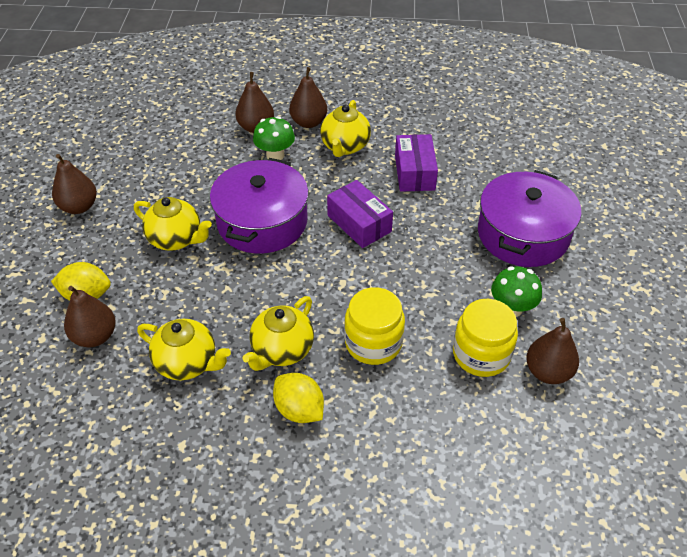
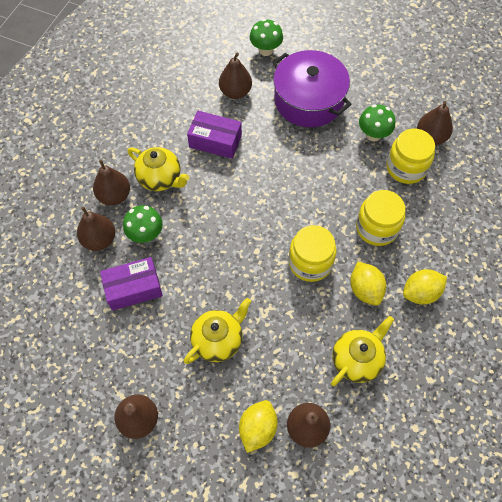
camera: 70 degrees left, 15 degrees up
purple pot [210,158,309,253] -> none
yellow teapot [243,296,314,371] -> yellow lemon [350,262,386,306]
purple box [327,180,393,248] -> purple box moved to [100,257,163,311]
none -> brown pear [219,53,252,99]
none -> green mushroom [250,19,283,56]
none -> yellow jar [289,225,337,282]

